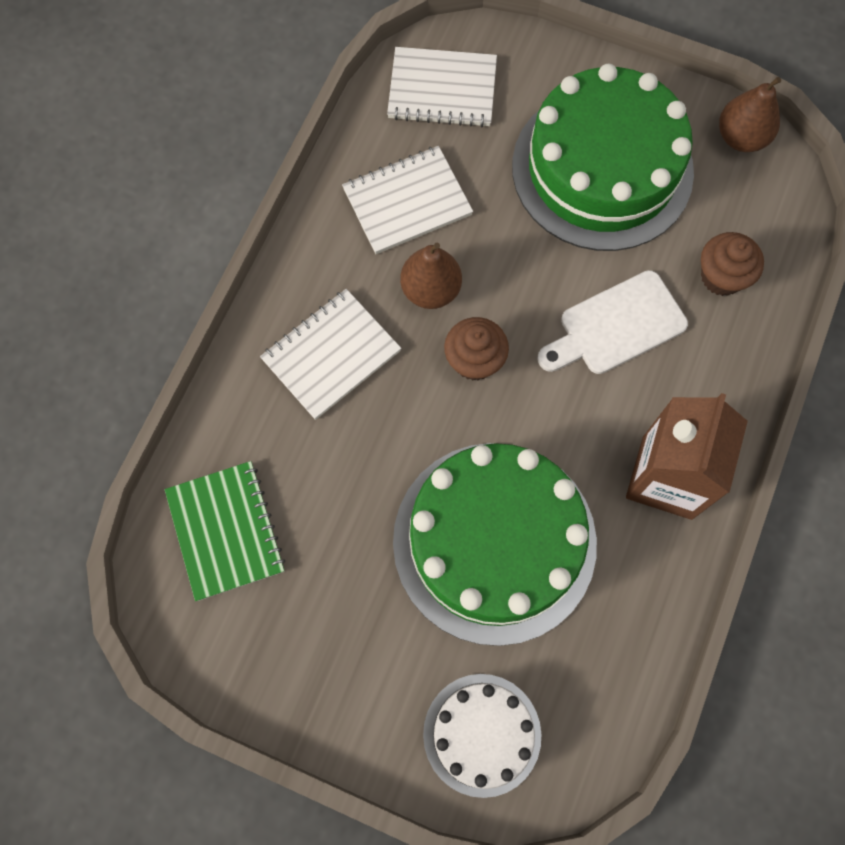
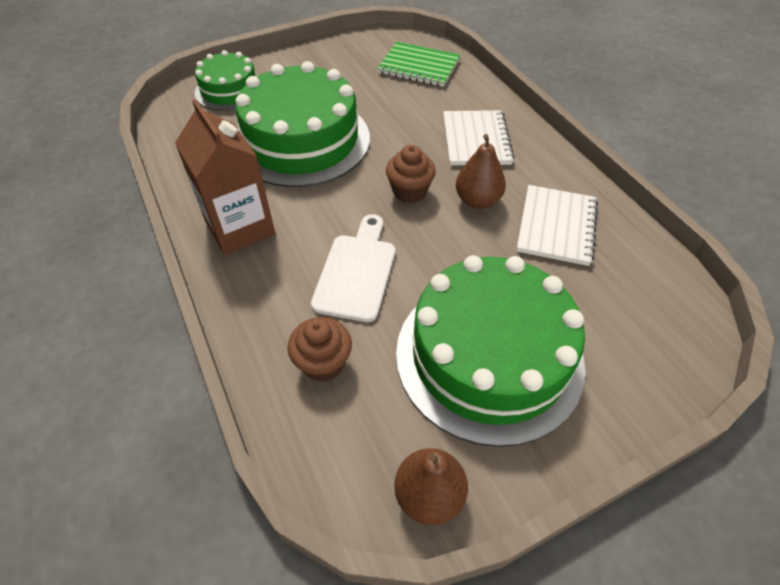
camera: 130 degrees right, 20 degrees down
white notebook [387,47,497,127] -> none
white cake [423,674,541,798] -> green cake [195,50,257,111]

